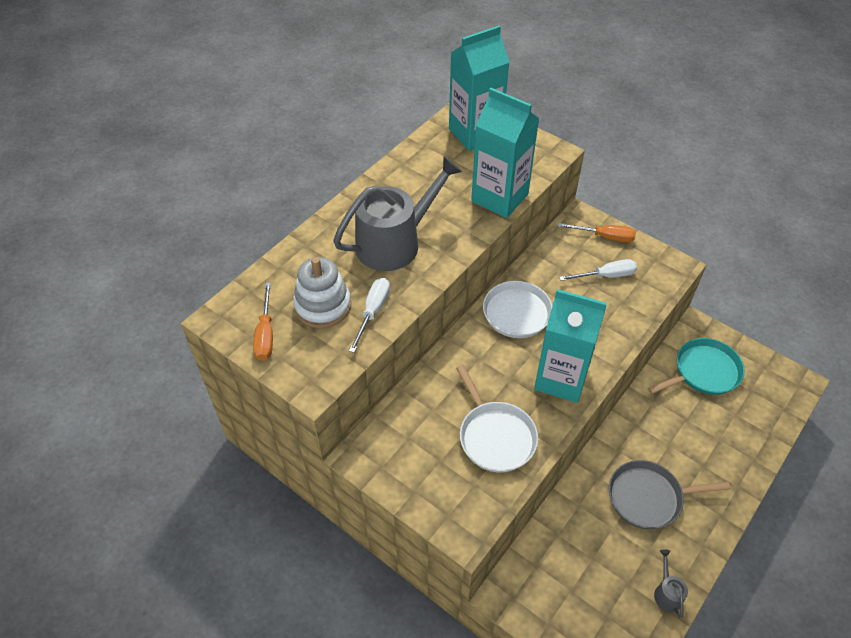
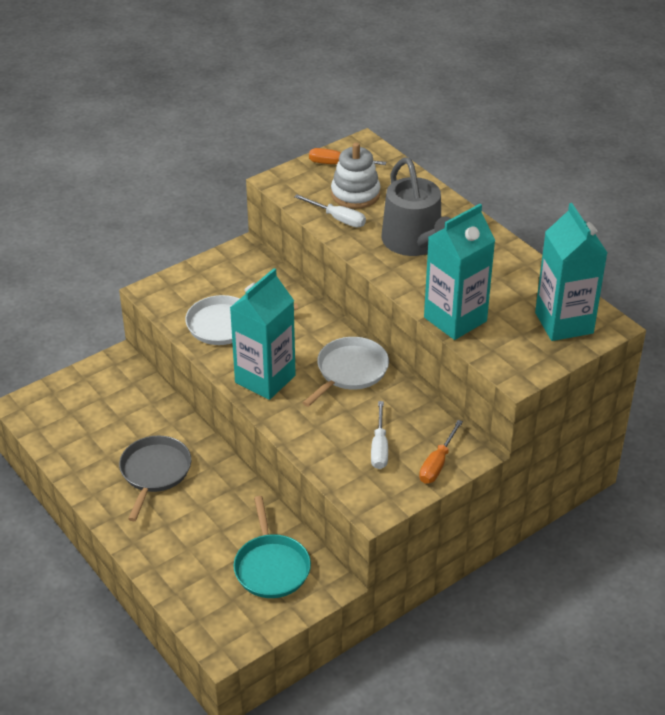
camera: 105 degrees right, 10 degrees down
grey watering can [654,549,688,618] -> none

